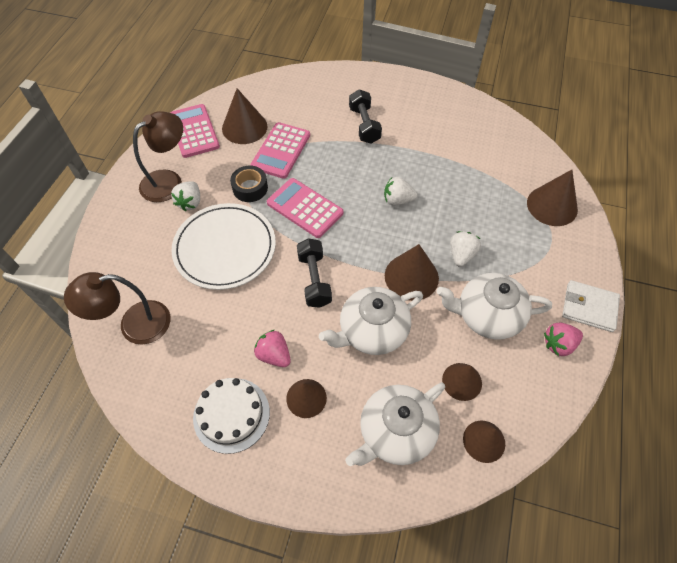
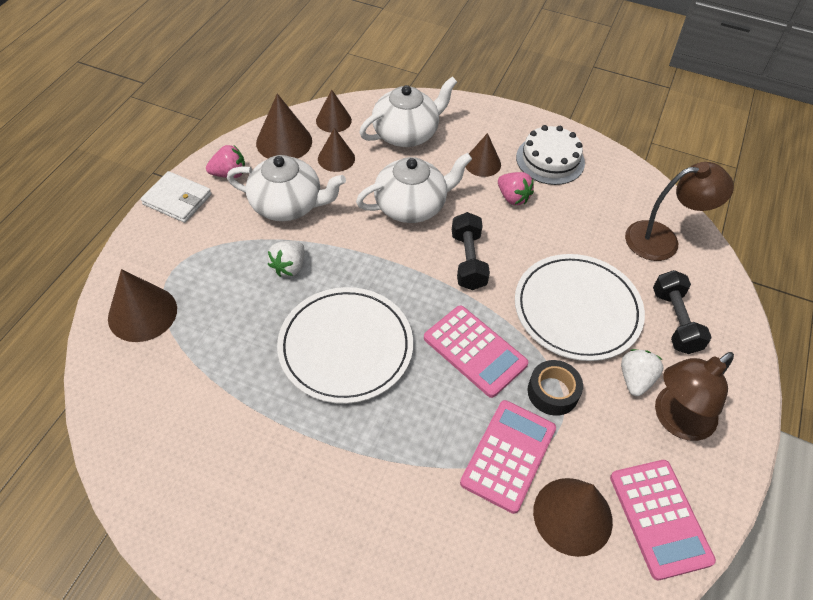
camera: 175 degrees left, 5 degrees down
black dumbbell [349,89,382,144] -> black dumbbell moved to [653,270,712,354]
white strawberry [384,177,417,206] -> white plate [277,287,413,404]
brown cone [385,244,439,301] -> brown cone moved to [256,94,312,159]

